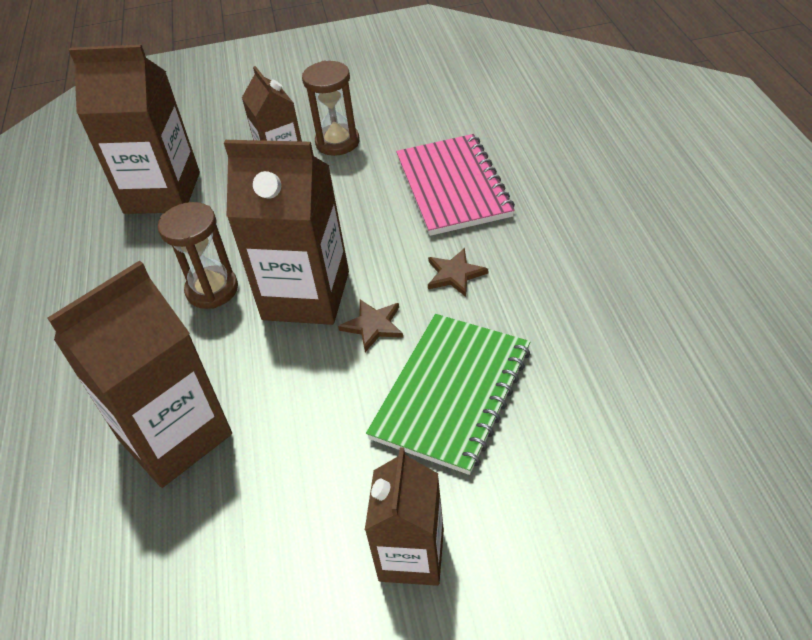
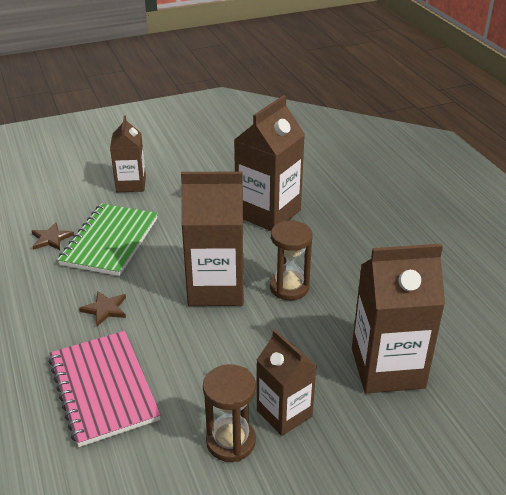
camera: 165 degrees right, 10 degrees down
brown star [338,300,403,352] -> brown star moved to [32,222,74,250]

